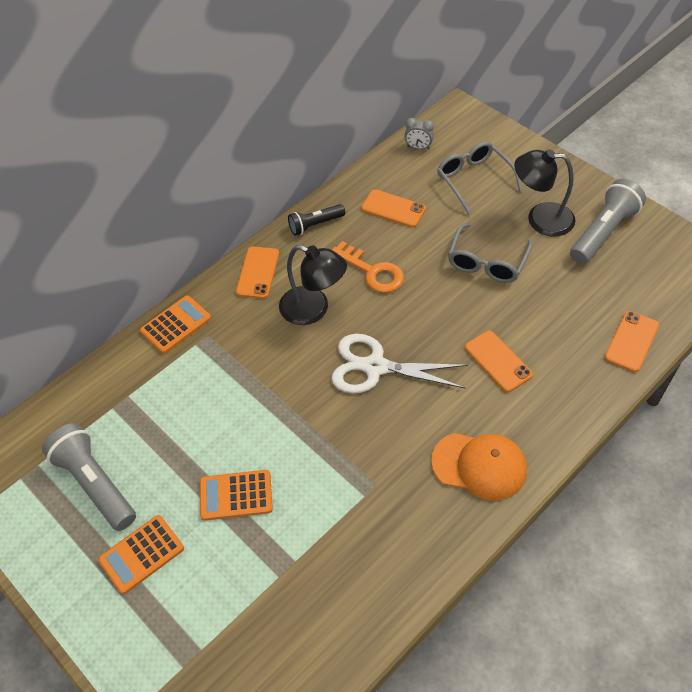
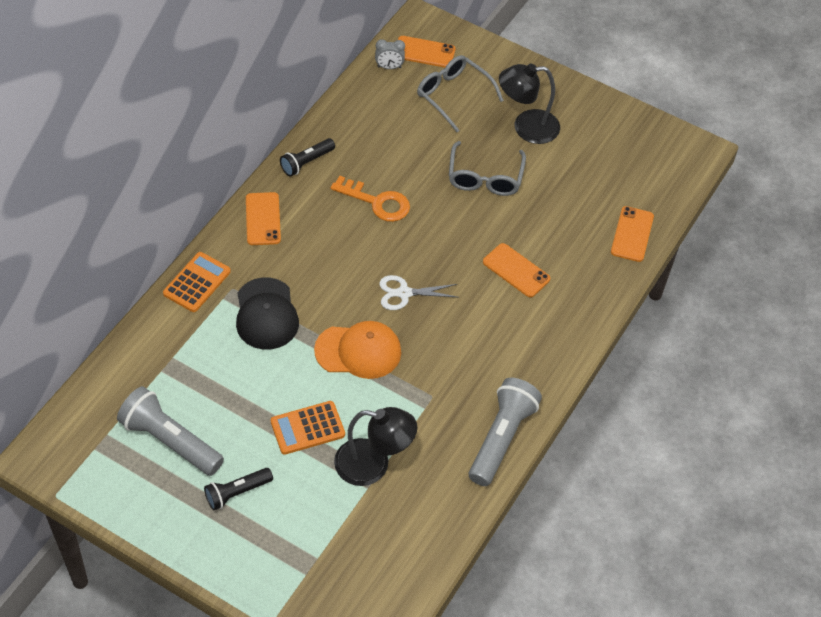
camera: 20 degrees left, 0 degrees up
orange calculator [98,515,184,594] -> black flashlight [204,468,273,510]
black lamp [279,245,347,325] -> black lamp moved to [334,407,417,486]
white scissors [331,334,468,393] -> white scissors [379,275,457,310], size x0.62
orange phone [361,189,426,227] -> orange phone moved to [398,36,456,68]
orange cap [431,433,527,501] -> orange cap moved to [314,321,401,379]
grey flashlight [570,179,646,264] -> grey flashlight moved to [469,378,542,486]
none -> black cap [236,277,299,350]

